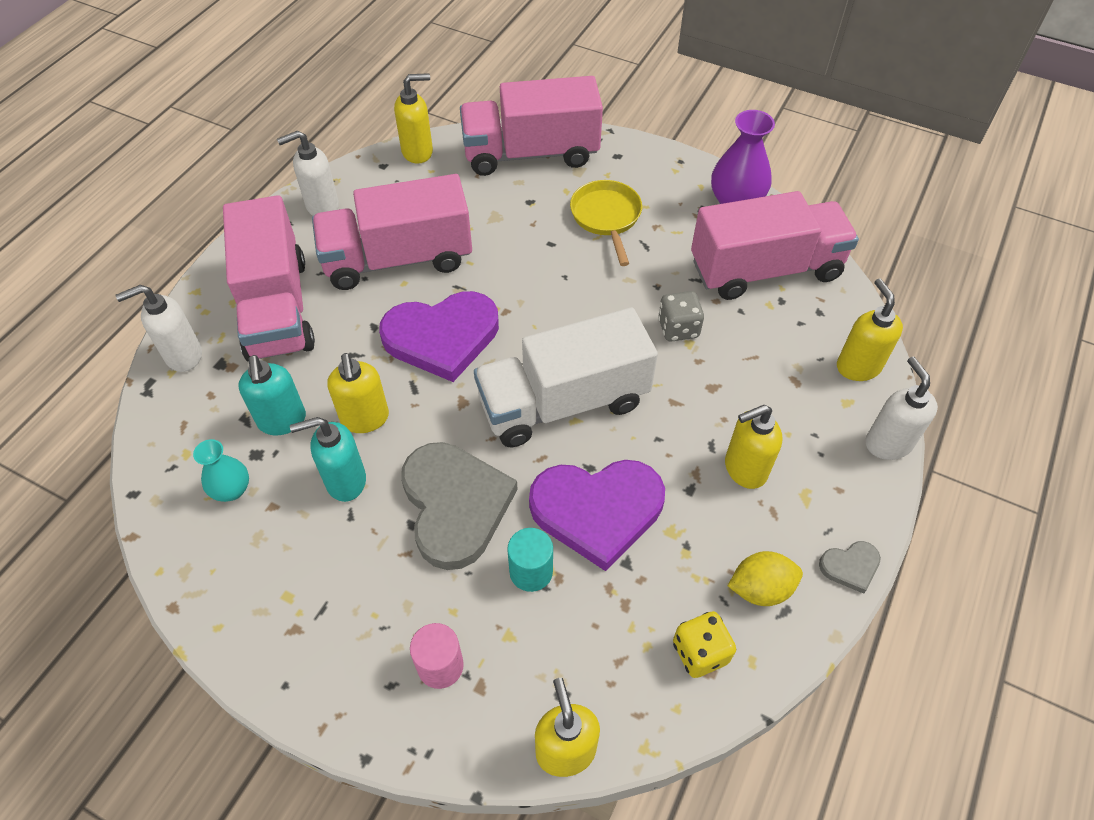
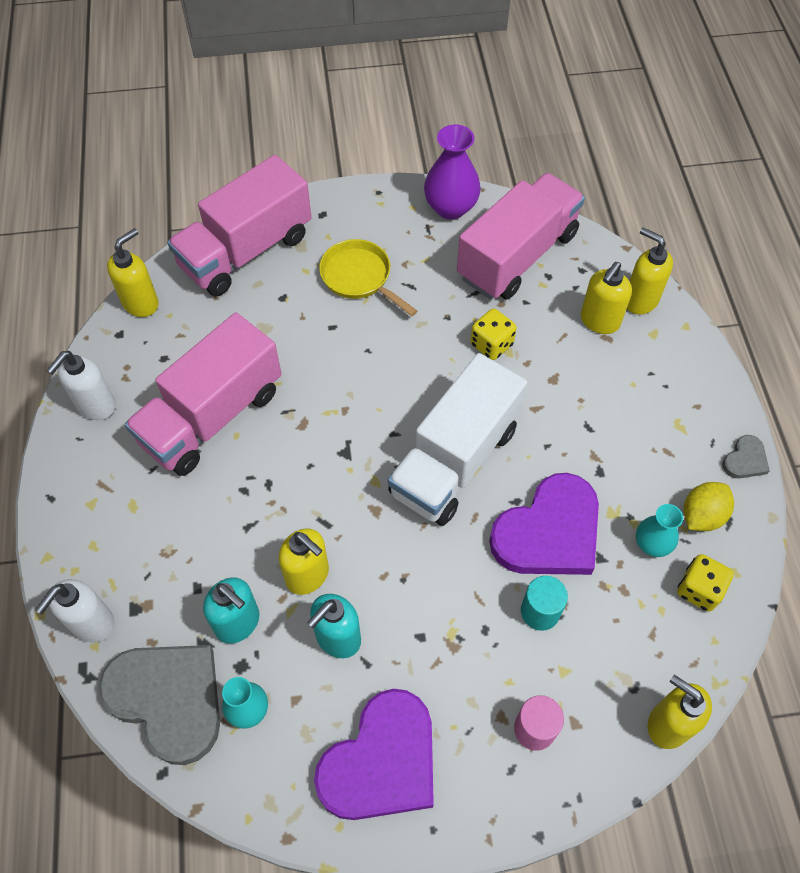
camera: 35 degrees left, 5 degrees up
pink truck [223,195,315,362] -> none
purple heart [379,291,499,382] -> purple heart moved to [314,689,434,820]
grey heart [401,442,518,570] -> grey heart moved to [98,645,220,765]
grey dice [658,291,704,341] -> yellow dice [470,308,517,360]
yellow soap dispenser [725,405,782,489] -> yellow soap dispenser moved to [581,262,632,334]
white soap dispenser [865,357,938,460] -> none
none -> turquoise vase [636,504,683,557]

